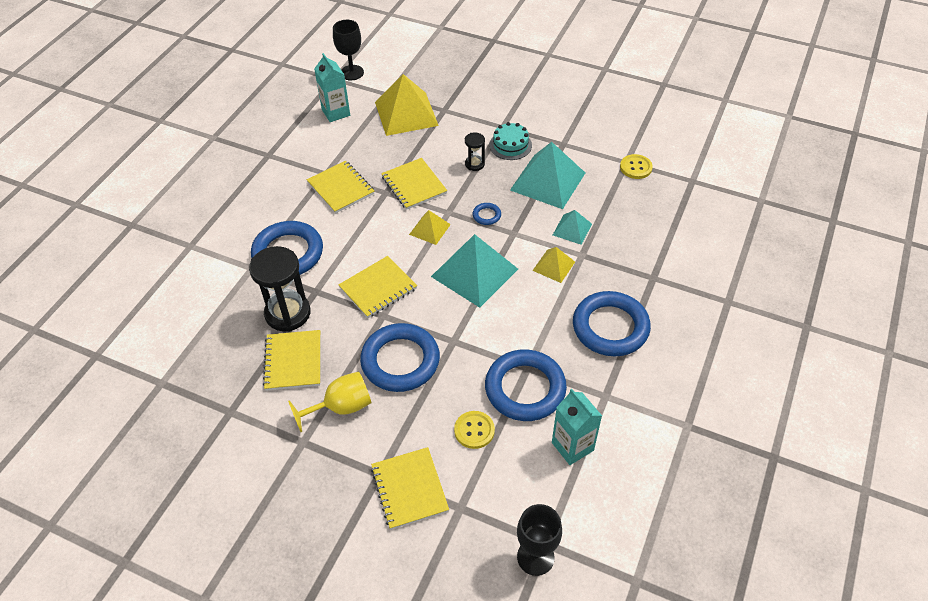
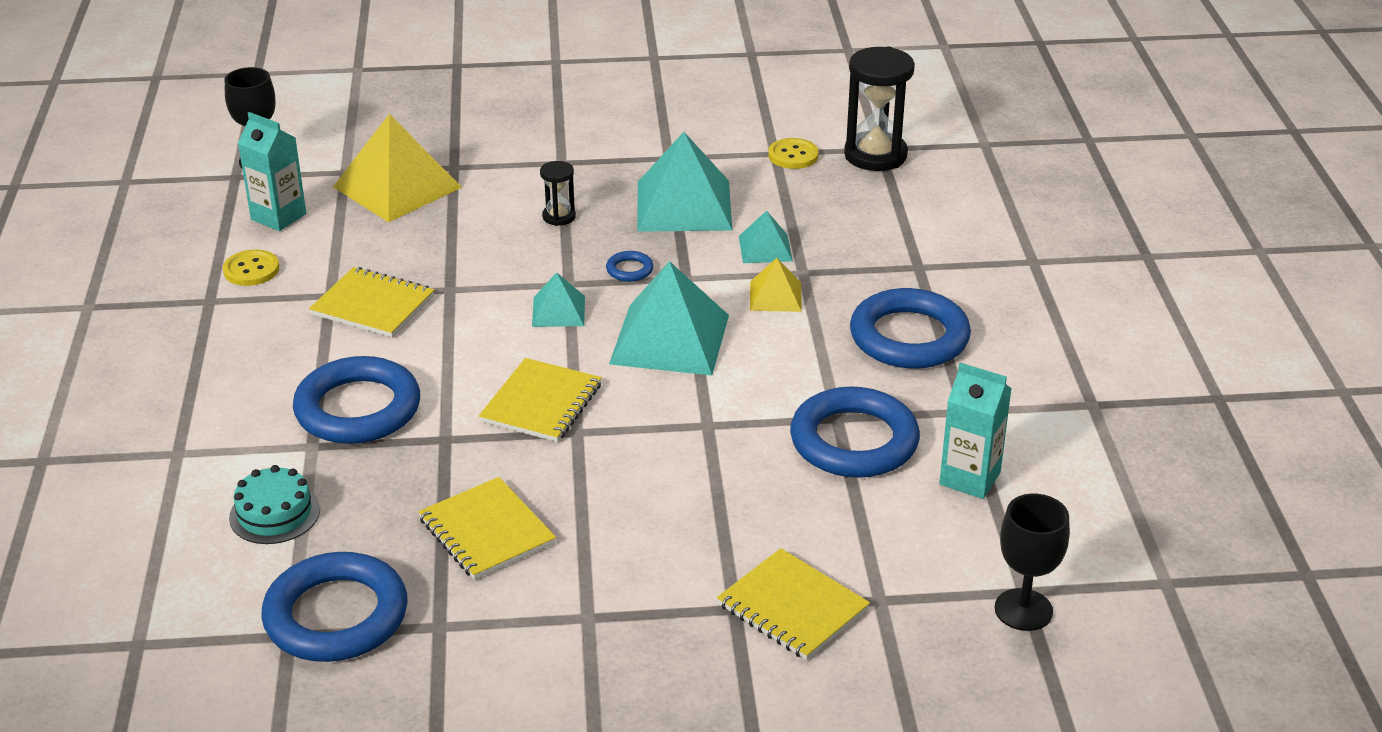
camera: 30 degrees left, 15 degrees down
black hourglass [249,246,311,332] -> black hourglass moved to [844,46,915,171]
yellow goblet [288,371,371,432] -> none
blue ring [360,323,440,392] -> blue ring moved to [261,552,408,662]
yellow notebook [381,158,447,210] -> none
yellow pyramid [409,210,451,245] -> turquoise pyramid [532,272,585,327]
yellow button [454,411,495,449] -> yellow button moved to [223,249,279,286]
turquoise cake [490,122,532,160] -> turquoise cake moved to [229,465,320,544]

